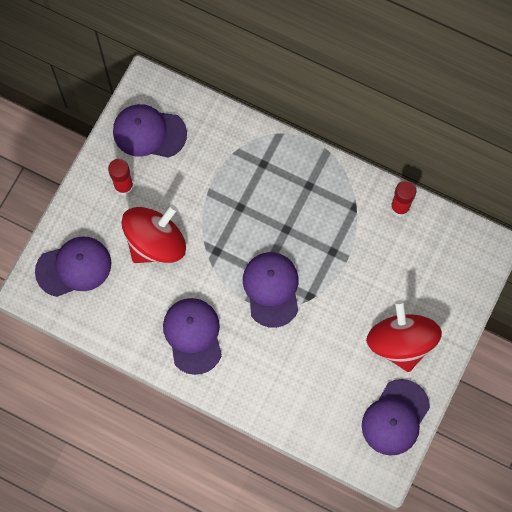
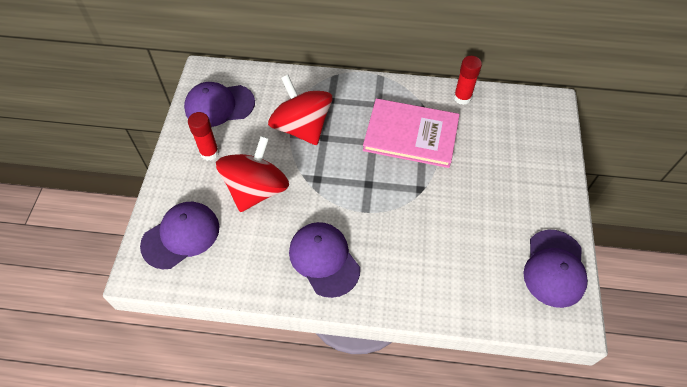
camera: 20 degrees left, 15 degrees down
purple cap [243,252,299,328] -> none
red spinning top [366,300,442,372] -> red spinning top moved to [268,75,332,145]
none -> pink book [363,98,460,168]

